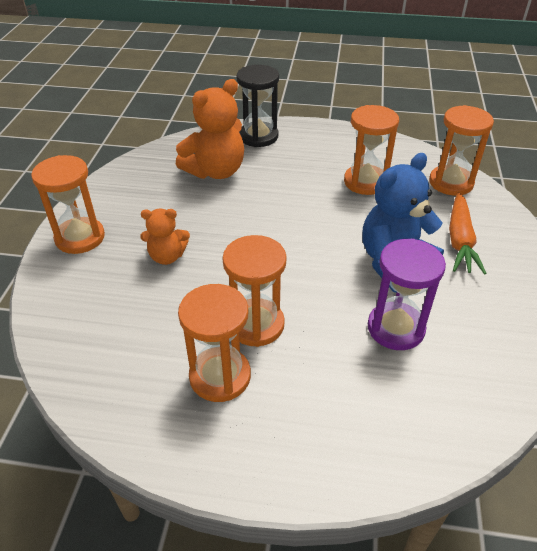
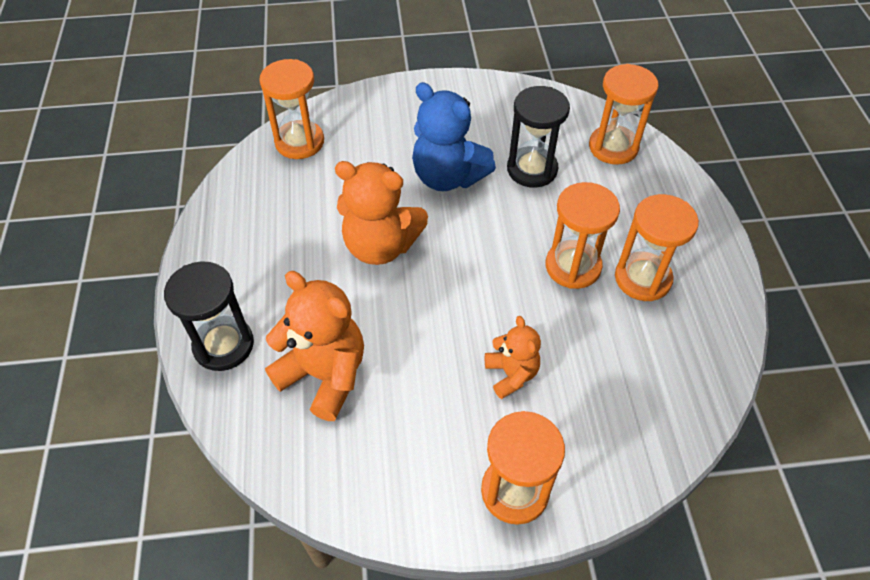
camera: 105 degrees left, 10 degrees up
orange hourglass [344,105,399,195] -> orange hourglass moved to [589,64,658,165]
purple hourglass [368,238,446,350] -> black hourglass [507,86,570,188]
orange carrot [449,192,487,275] -> none
none -> orange teddy bear [335,161,428,265]

